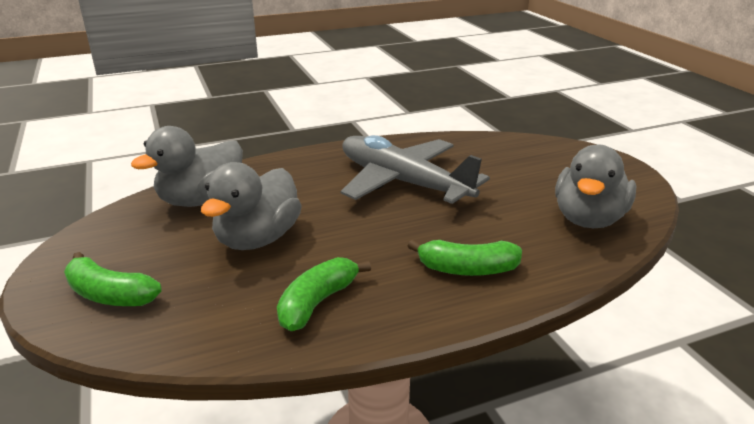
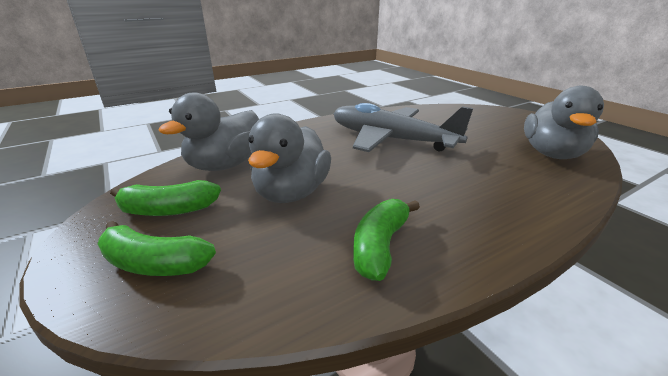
camera: 10 degrees left, 0 degrees up
green banana [408,240,522,276] -> green banana moved to [110,180,221,216]

